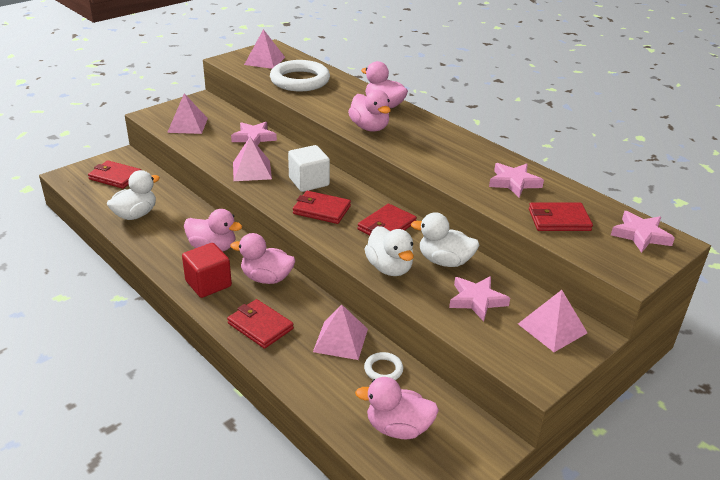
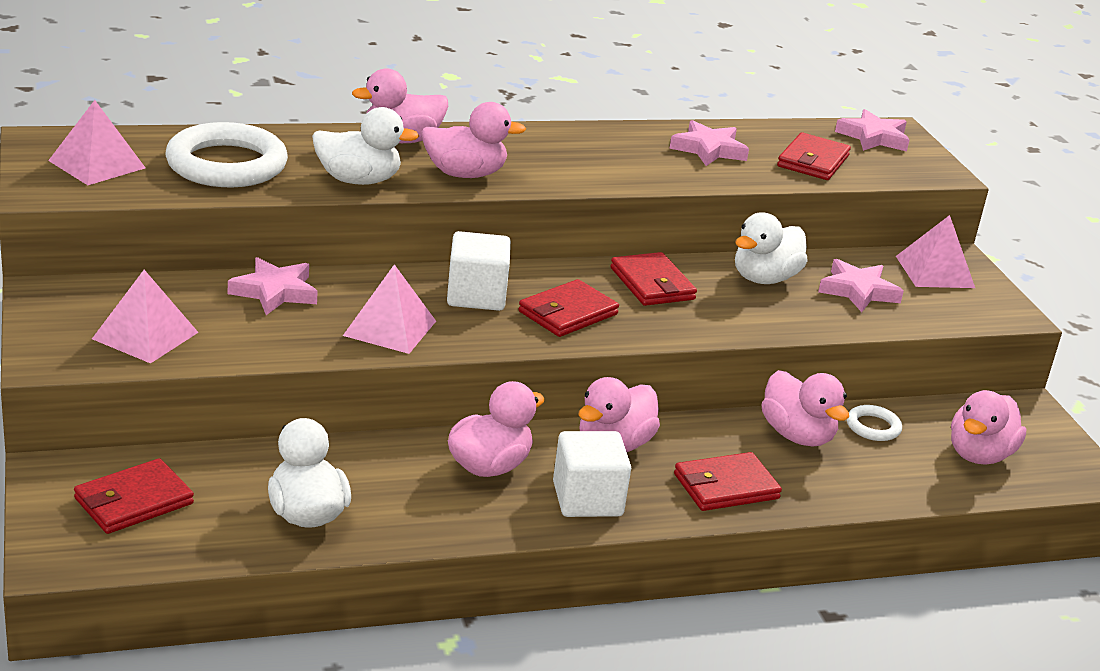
camera: 65 degrees left, 5 degrees down
red cube [182,243,232,298] -> white cube [553,431,631,517]
pink pyramid [313,304,368,360] -> pink duck [761,370,849,447]
white duck [365,226,414,276] -> white duck moved to [312,107,419,185]

